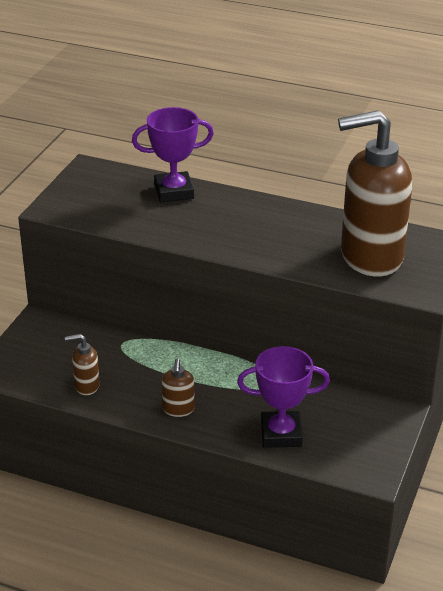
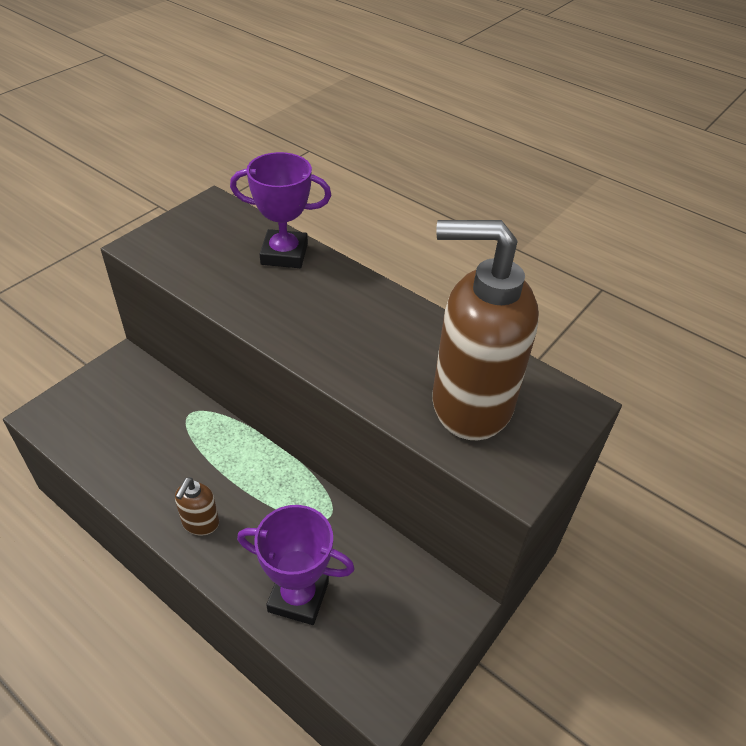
camera: 15 degrees right, 10 degrees up
brown soap dispenser [65,334,100,395] -> none

